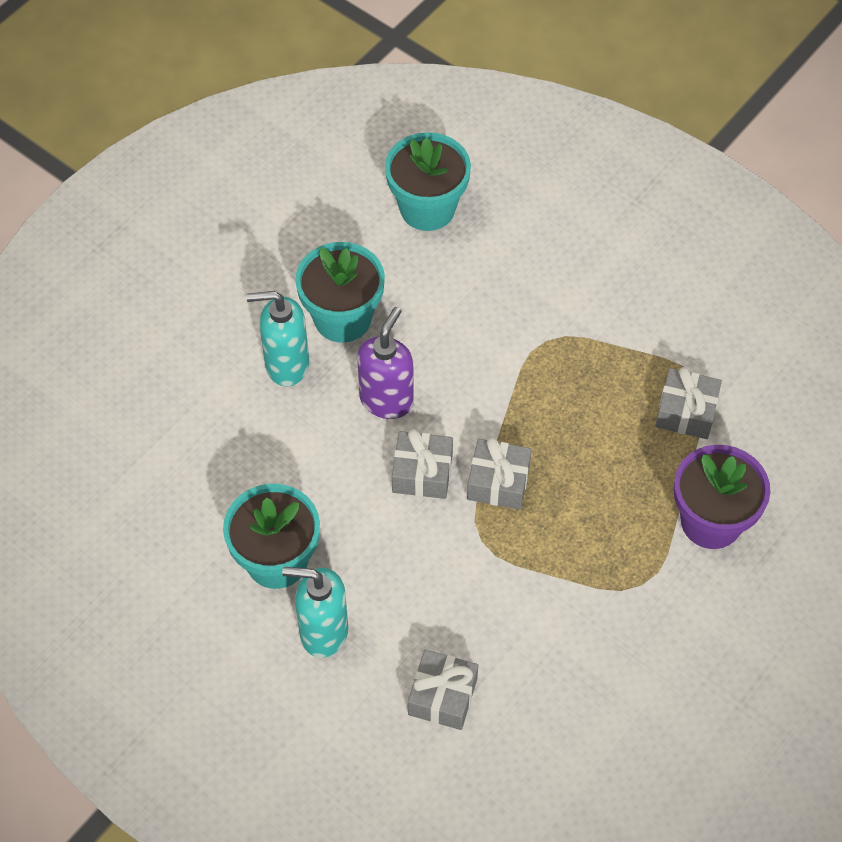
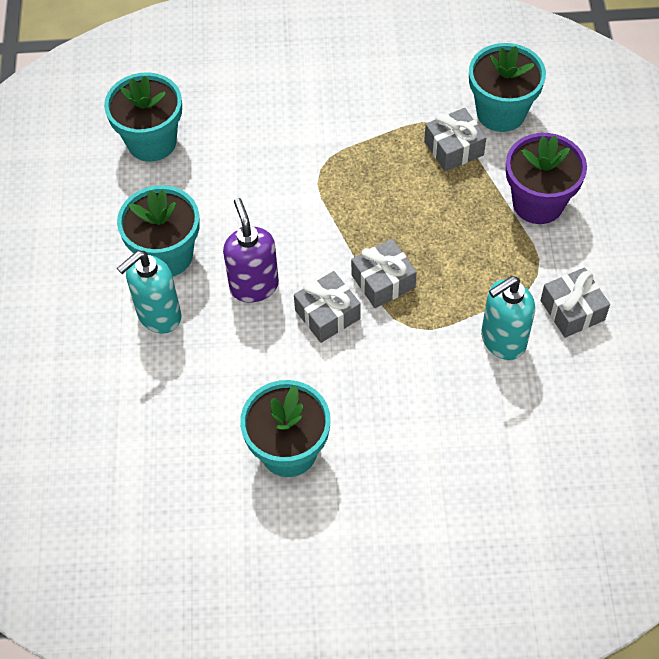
camera: 40 degrees left, 0 degrees up
turquoise soap dispenser [282,567,348,658] -> turquoise soap dispenser moved to [481,276,535,360]
grey gift [408,650,478,730] -> grey gift moved to [540,267,610,338]
none -> turquoise flower pot [469,43,546,132]

